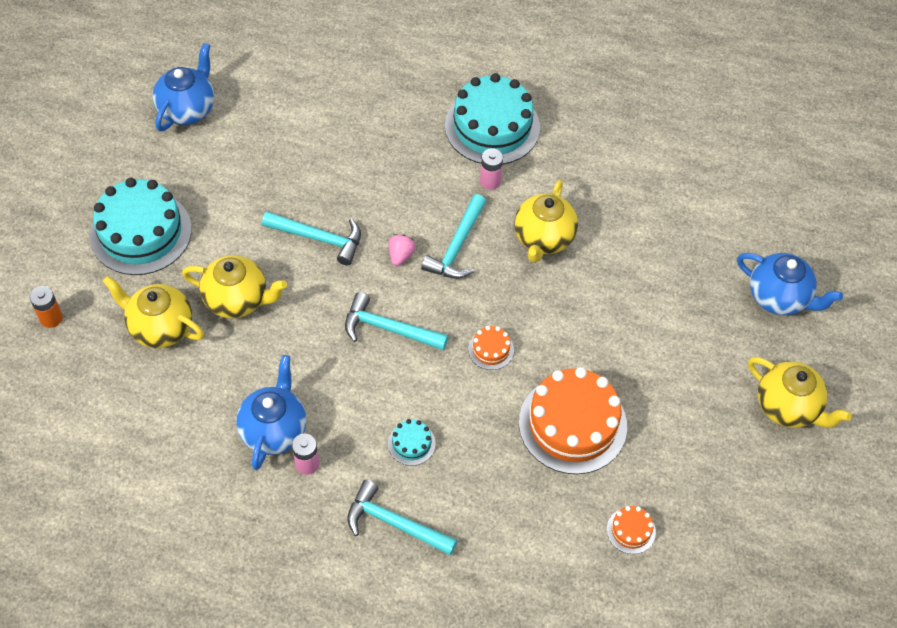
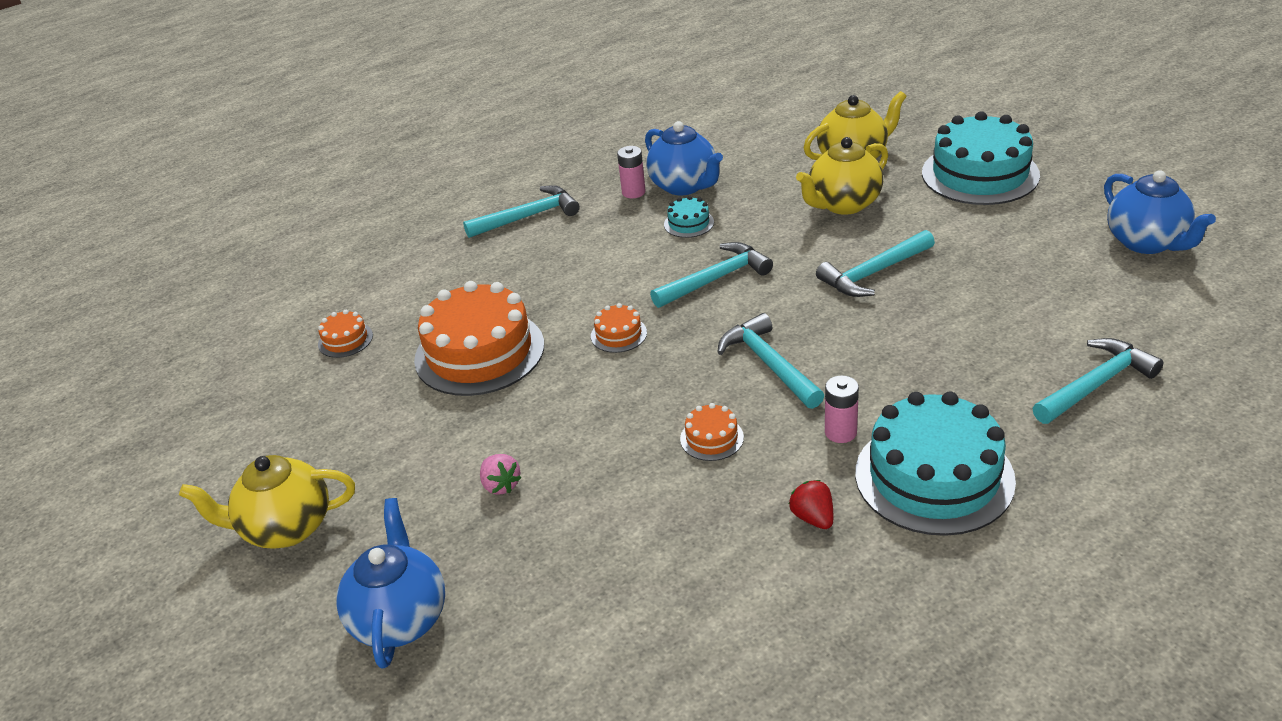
camera: 135 degrees right, 20 degrees down
orange battery [30,286,63,328] -> none
turquoise cake [388,419,436,466] -> turquoise cake moved to [664,196,714,238]
pink strawberry [389,234,416,266] -> pink strawberry moved to [480,454,521,494]
yellow teapot [514,180,578,263] -> orange cake [680,403,744,461]
blue teapot [737,253,843,315] -> blue teapot turned 105 degrees clockwise [336,498,445,669]
none -> red strawberry [789,480,833,529]
none -> turquoise hammer [1033,338,1164,424]

